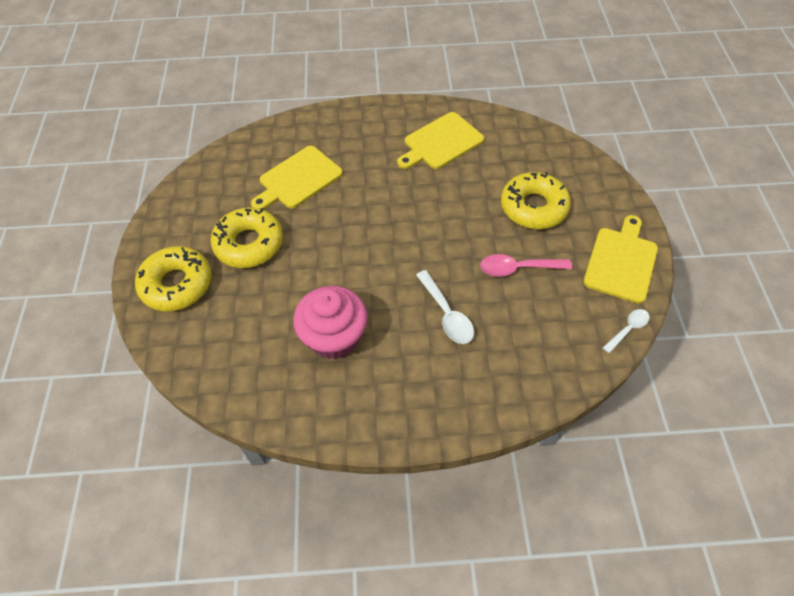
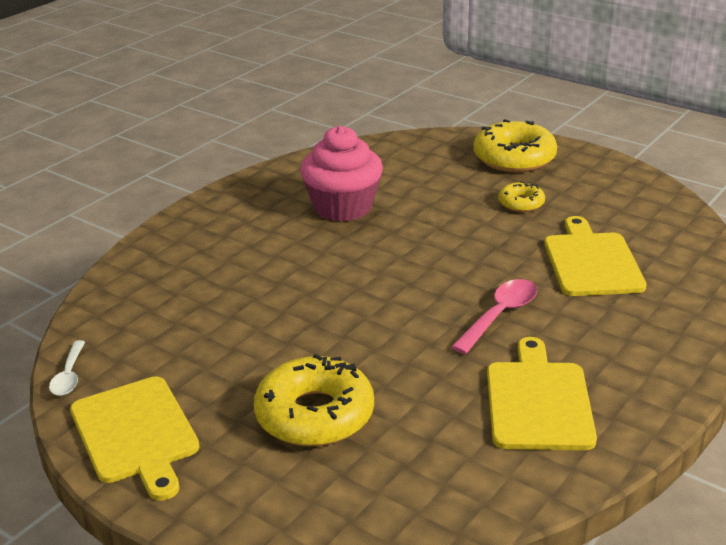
camera: 130 degrees right, 25 degrees down
yellow donut [211,207,283,268] -> yellow donut [498,181,545,212], size x0.52
white spoon [416,270,474,344] -> none
pink spoon [480,254,572,277] -> pink spoon moved to [451,279,537,354]

